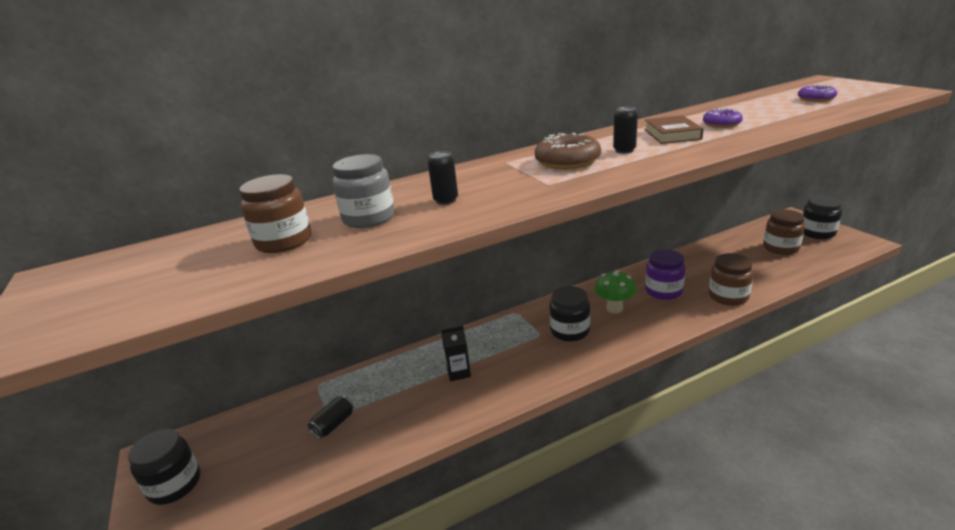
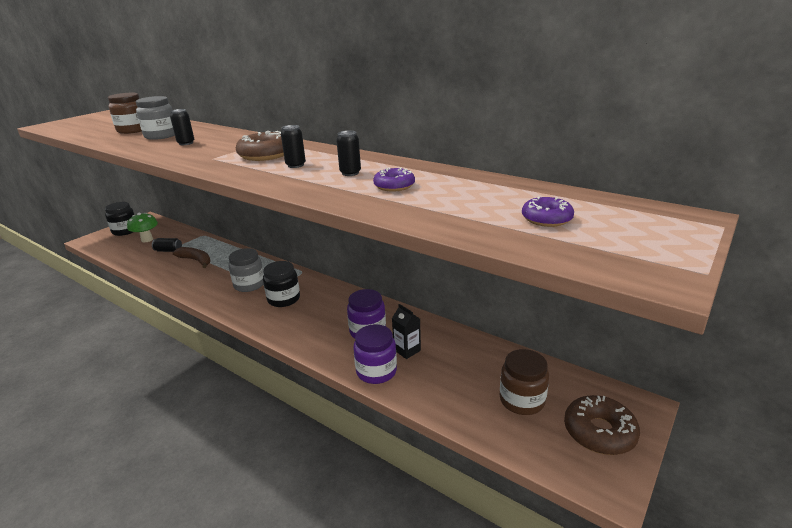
camera: 60 degrees right, 0 degrees up
black carton [441,326,471,381] -> black carton moved to [392,304,421,359]
green mushroom [595,270,636,313] -> green mushroom moved to [127,213,158,242]
brown book [644,115,703,144] -> black can [336,130,361,176]
brown jar [709,253,754,306] -> purple jar [353,324,397,384]
black jar [803,196,842,239] -> brown donut [564,395,640,455]
none -> brown banana [173,247,210,268]
none -> grey jar [228,248,264,292]

